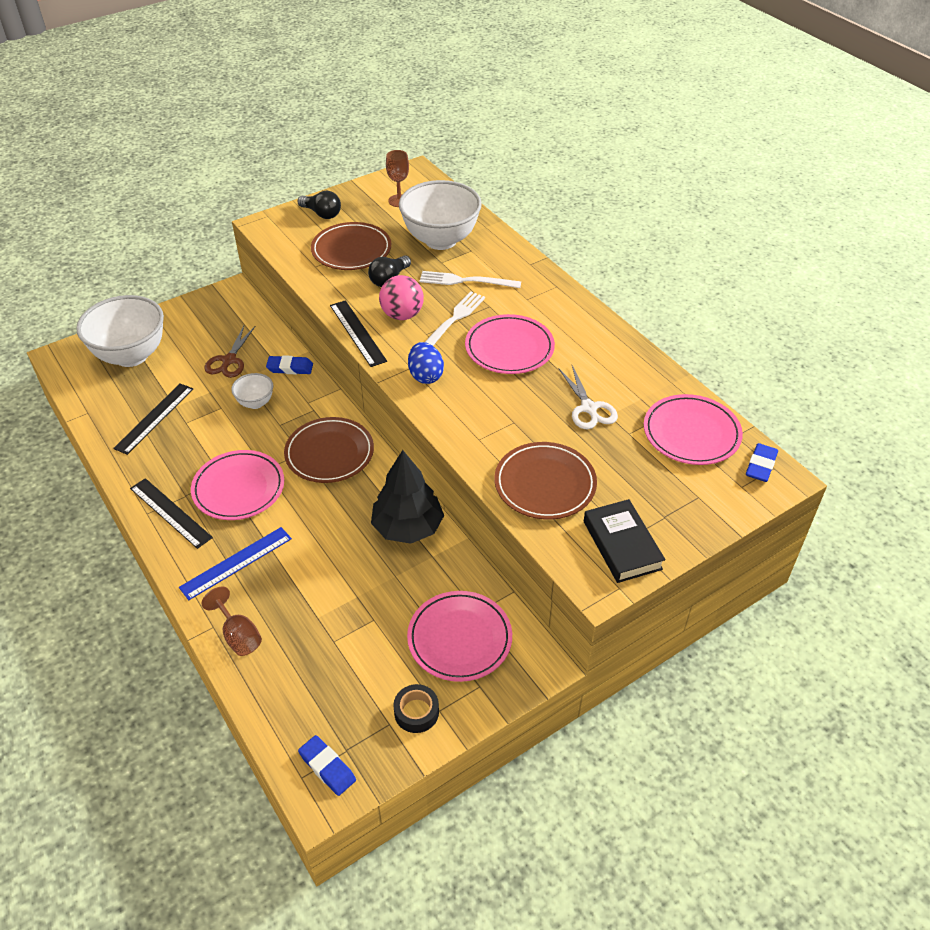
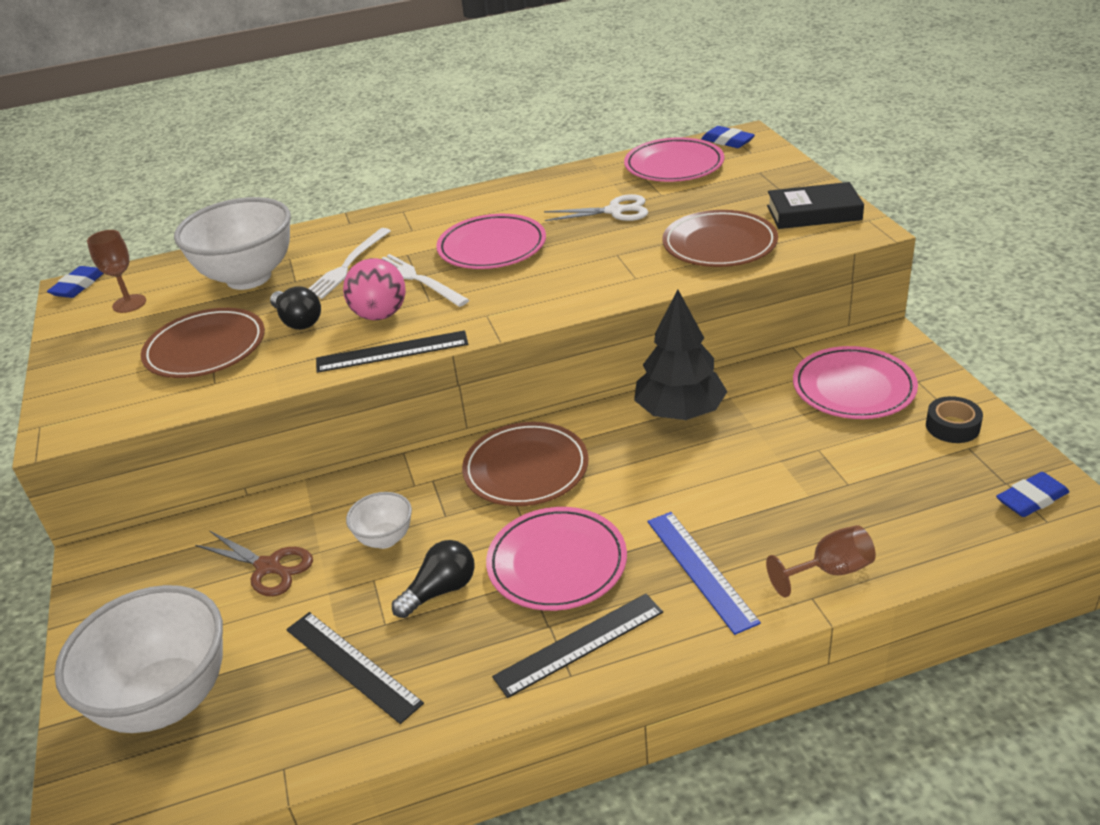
camera: 70 degrees left, 10 degrees down
blue eraser [266,355,313,374] -> blue eraser moved to [47,266,104,298]
black light bulb [298,190,341,219] -> black light bulb moved to [392,540,475,618]
blue egg [408,342,444,384] -> none

